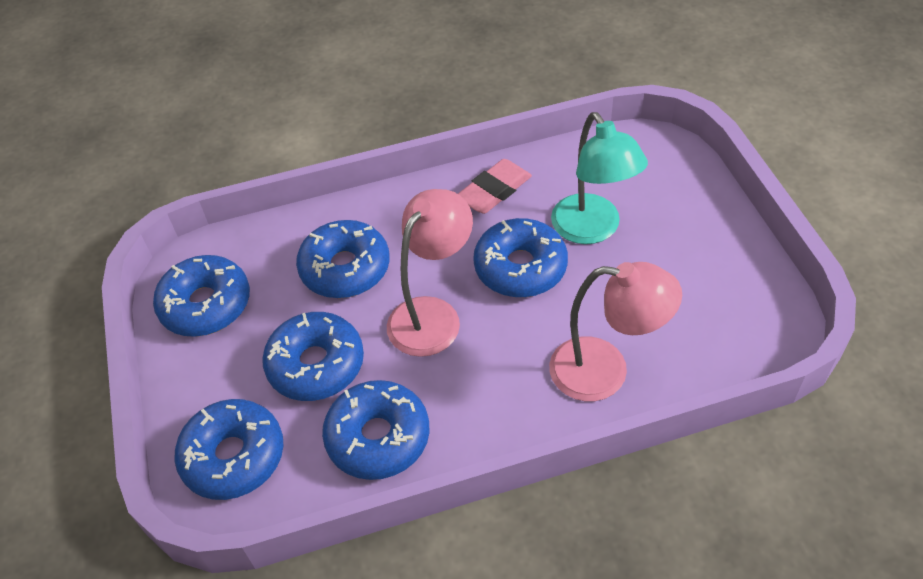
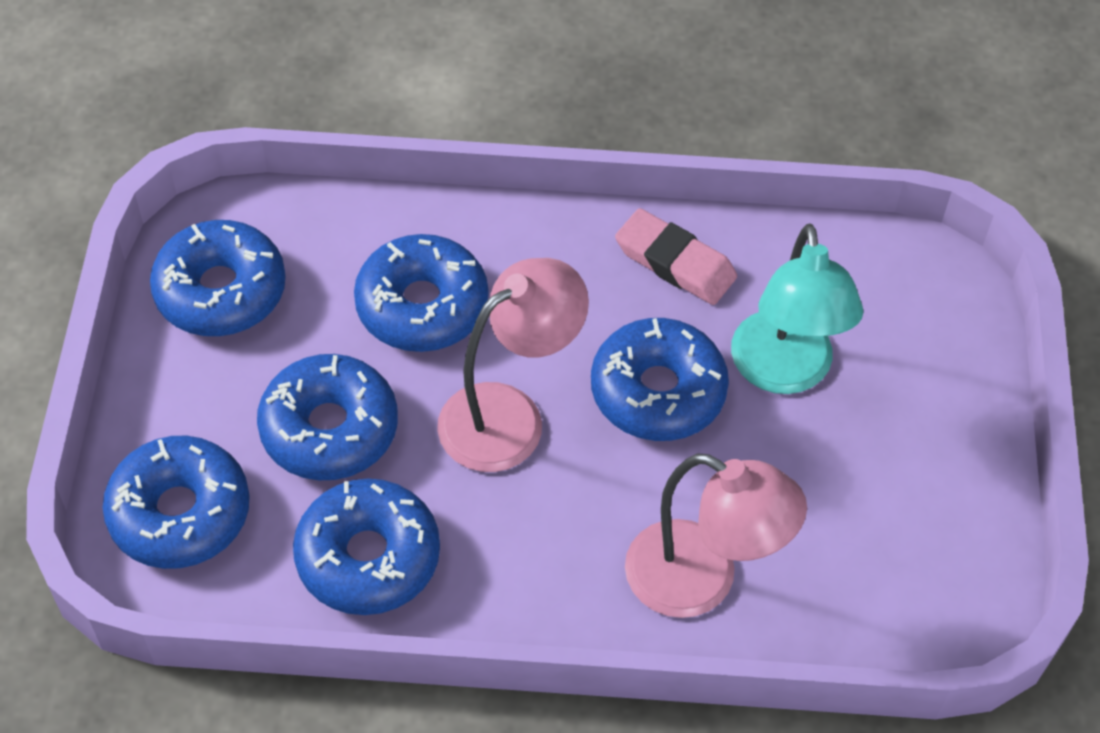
camera: 15 degrees right, 5 degrees up
pink eraser [458,159,532,214] -> pink eraser turned 60 degrees clockwise [615,208,737,305]

